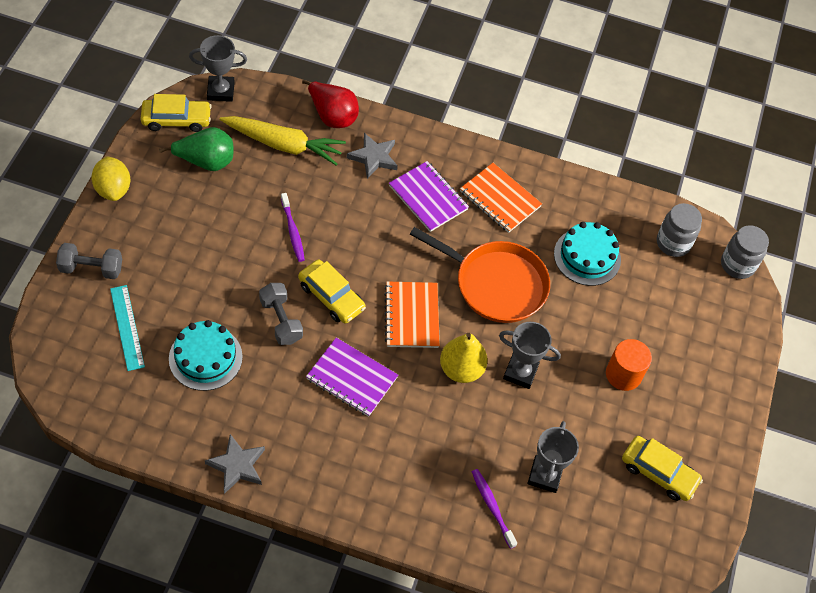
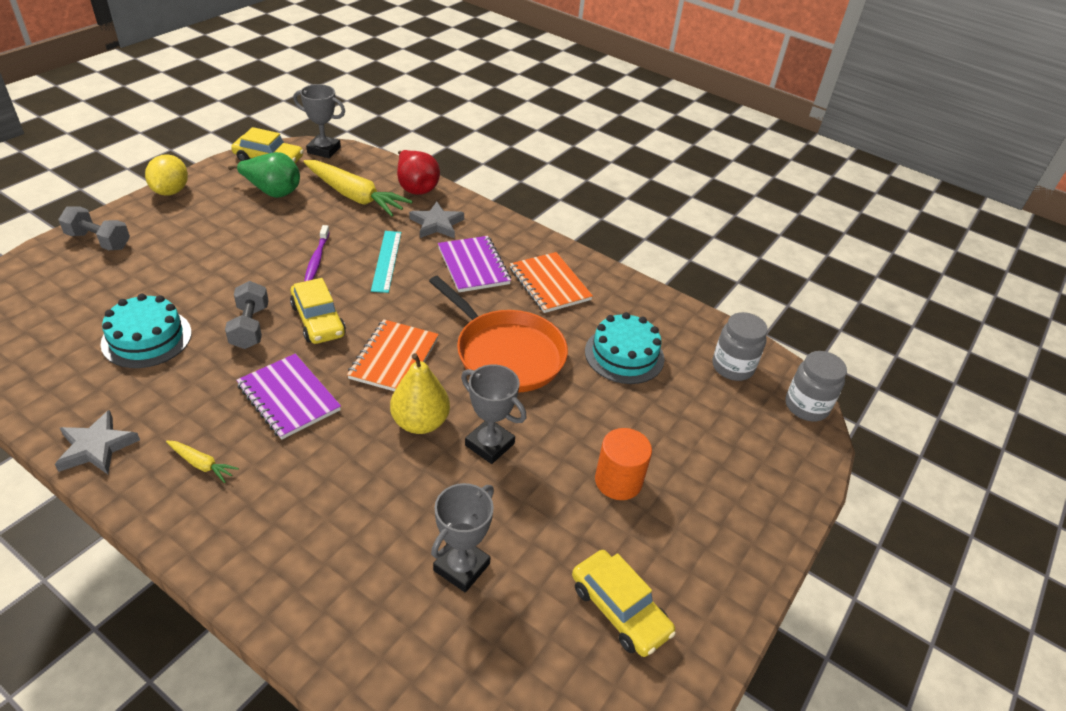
camera: 20 degrees right, 15 degrees down
turquoise ruler [110,285,145,371] -> turquoise ruler moved to [371,231,401,293]
purple toothbrush [472,469,517,549] -> none
none -> yellow carrot [166,441,239,483]

